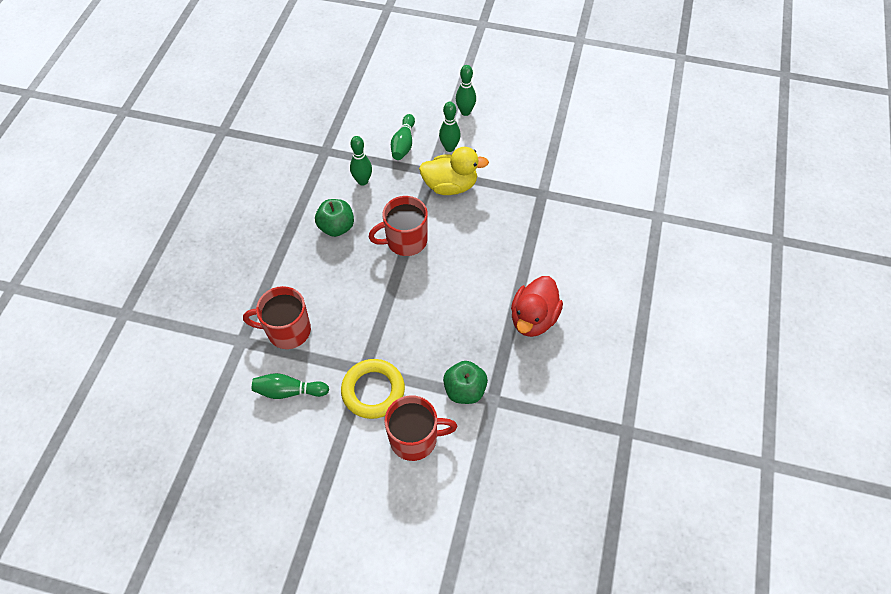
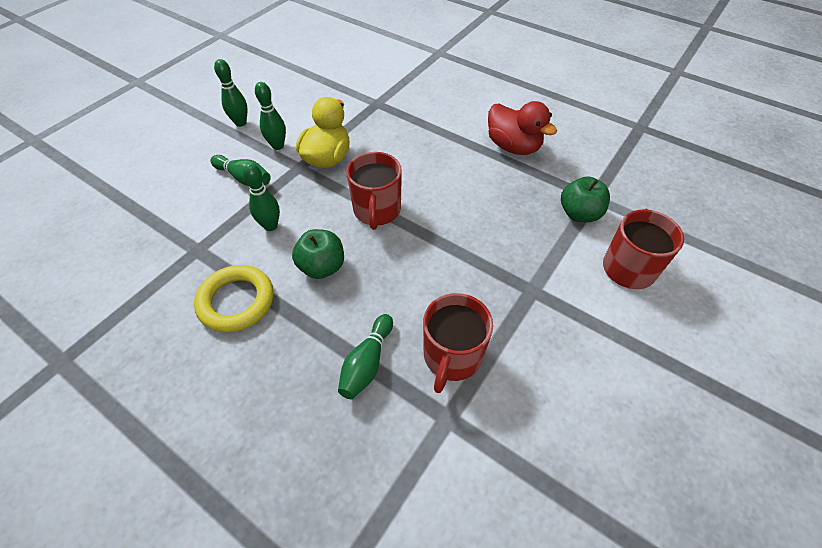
camera: 70 degrees left, 5 degrees down
green bowling pin [252,373,329,399] -> green bowling pin moved to [338,314,393,399]
yellow ring [341,359,405,419] -> yellow ring moved to [194,265,274,333]

